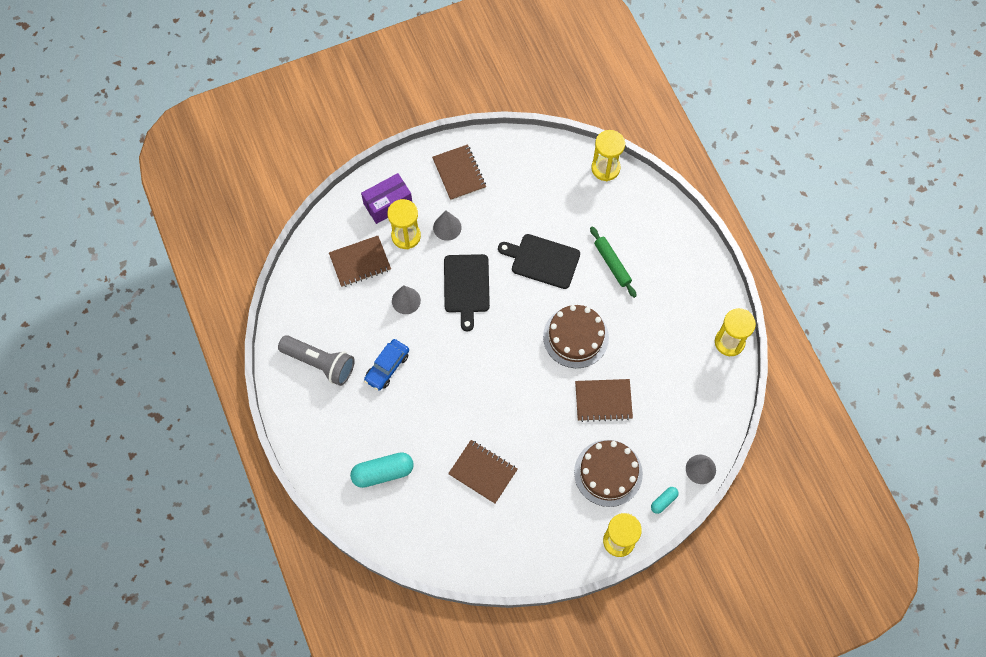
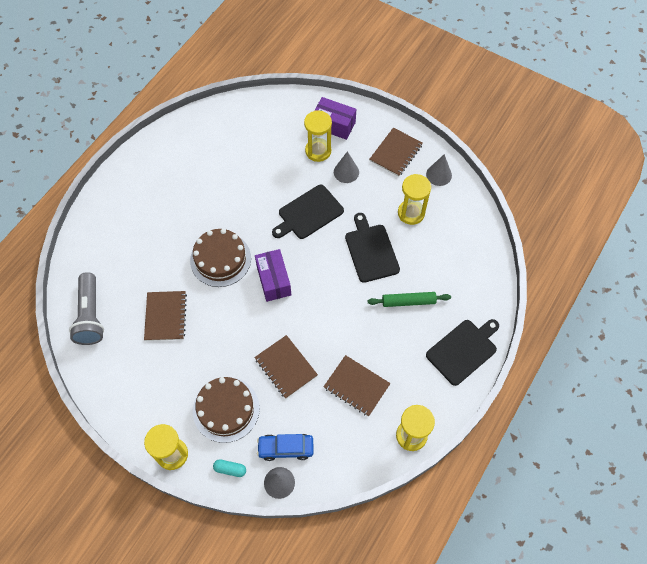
camera: 55 degrees right, 5 degrees down
grey flashlight [278,335,355,386] -> grey flashlight moved to [69,272,104,345]
brown notebook [329,236,391,287] -> brown notebook moved to [323,355,391,417]
turquoise capsule [350,452,414,488] -> none
blue car [364,339,409,390] -> blue car moved to [257,434,314,461]
grey cone [392,285,421,314] -> grey cone moved to [426,154,452,186]
brown cake [543,305,609,368] -> brown cake moved to [190,229,251,287]
green rolling pin [590,227,636,298] -> green rolling pin turned 60 degrees clockwise [368,292,451,307]
yellow hourglass [591,130,625,181] -> yellow hourglass moved to [398,174,431,225]
none -> purple box [255,249,291,302]
none -> black cutting board [426,319,499,386]

